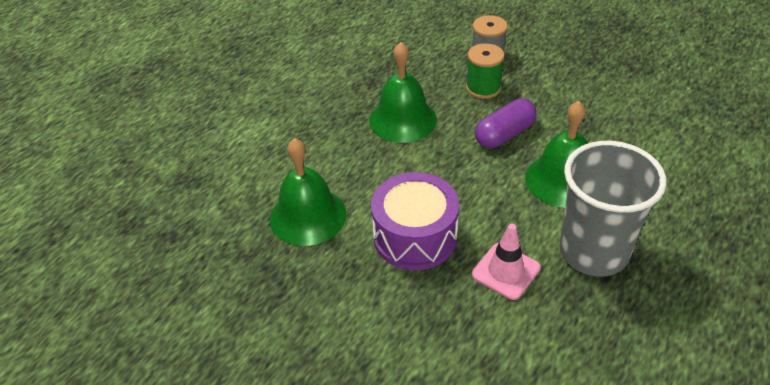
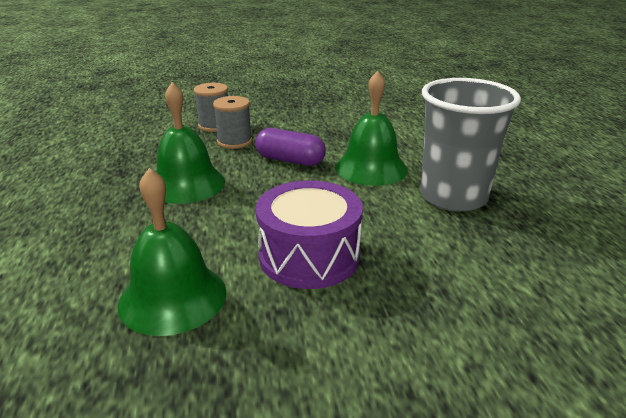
camera: 45 degrees left, 15 degrees down
green spool [466,43,504,99] -> grey spool [213,96,252,149]
pink traffic cone [472,224,541,300] -> none
purple capsule [475,98,537,148] -> purple capsule turned 75 degrees counterclockwise [255,128,326,166]

